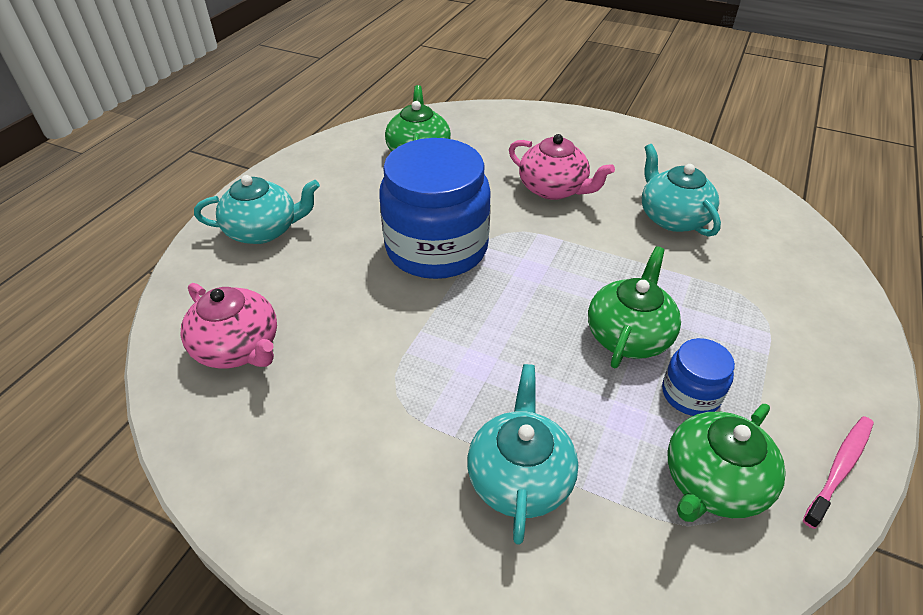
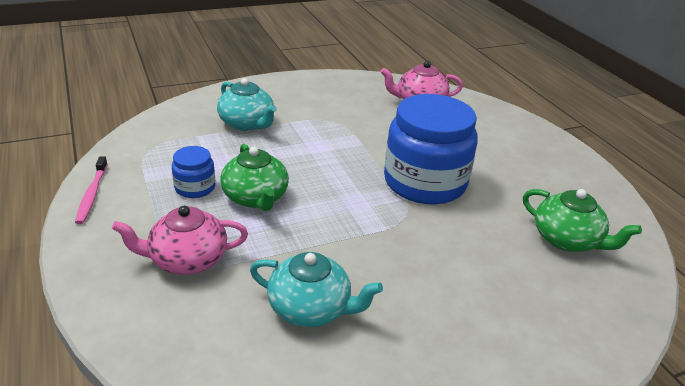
camera: 130 degrees right, 10 degrees down
turquoise teapot [194,175,320,244] -> none
pink teapot [509,134,615,200] -> pink teapot moved to [112,206,248,275]
green teapot [668,404,785,522] -> none

